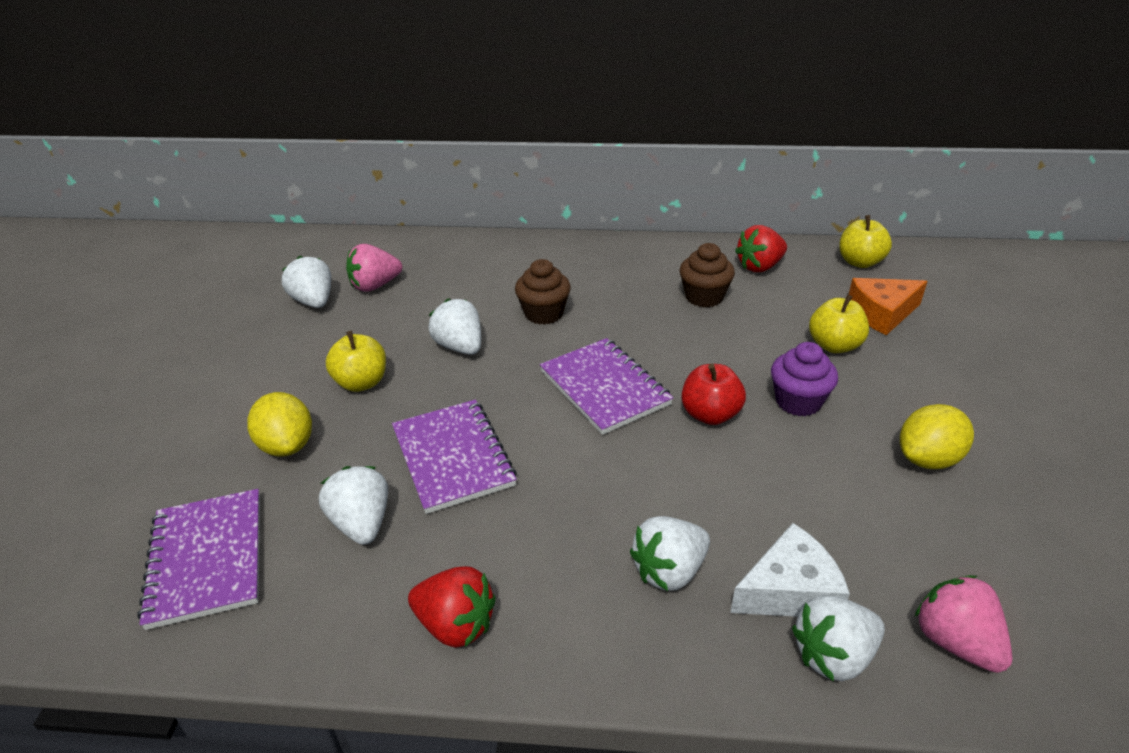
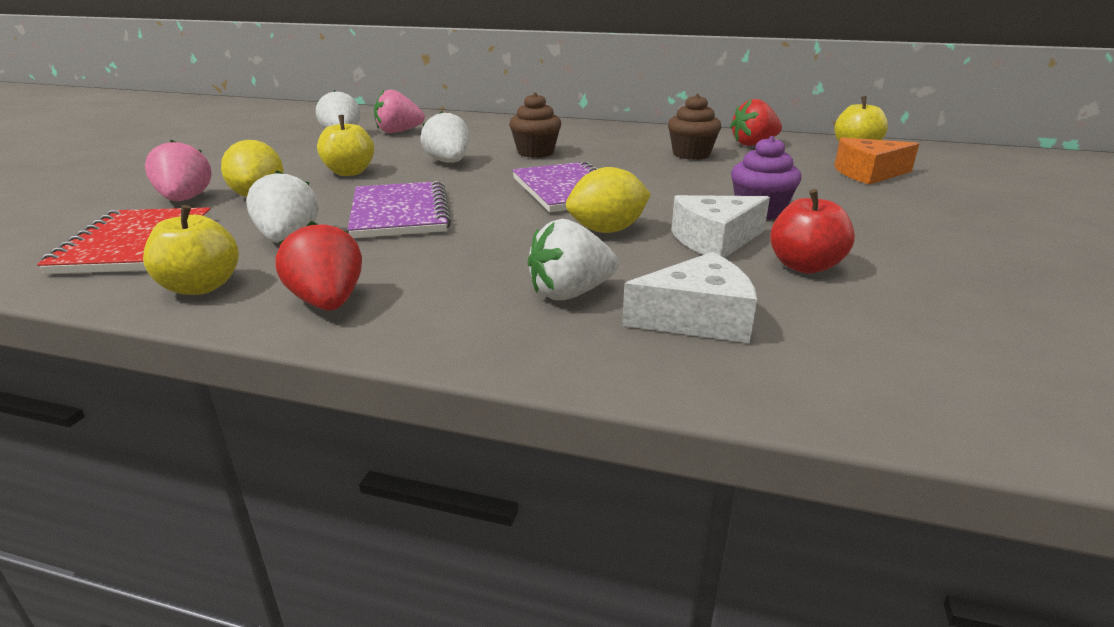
camera: 10 degrees right, 10 degrees down
purple notebook [137,489,260,630] -> red notebook [37,207,211,274]
red strawberry [408,566,496,648] -> red strawberry turned 150 degrees counterclockwise [275,221,362,311]
red apple [682,364,746,425] -> red apple moved to [770,189,855,274]
white strawberry [792,595,885,682] -> none
yellow apple [809,295,869,353] -> yellow apple moved to [143,205,239,295]
yellow lemon [900,404,974,469] -> yellow lemon moved to [566,167,651,233]
pink strawberry [915,575,1013,673] -> pink strawberry moved to [145,140,212,201]
none -> white cheese [671,195,770,258]

